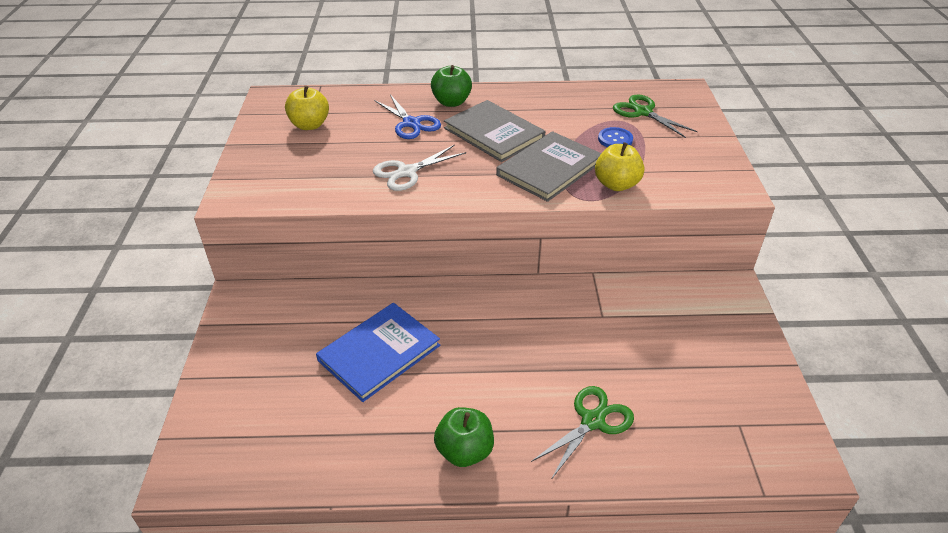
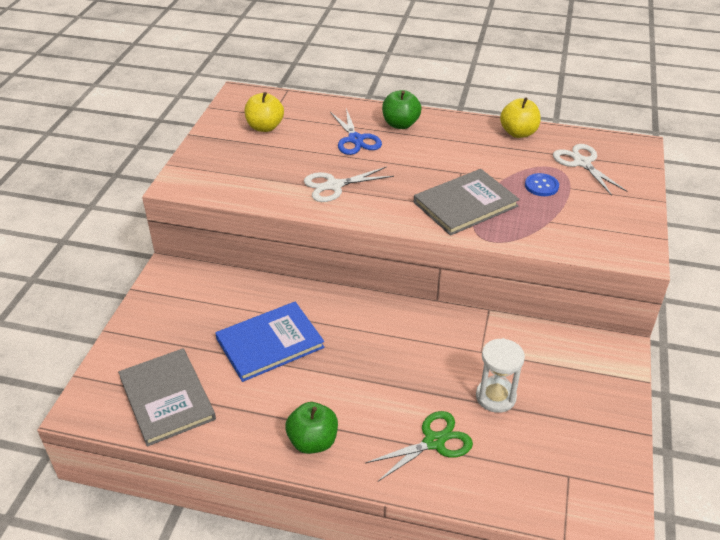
camera: 15 degrees right, 0 degrees up
grey book [444,100,545,162] -> grey book moved to [118,348,216,446]
yellow apple [595,142,645,191] -> yellow apple moved to [500,97,540,138]
green scissors [613,94,698,138] -> white scissors [553,144,627,196]
none -> white hourglass [476,338,525,413]

